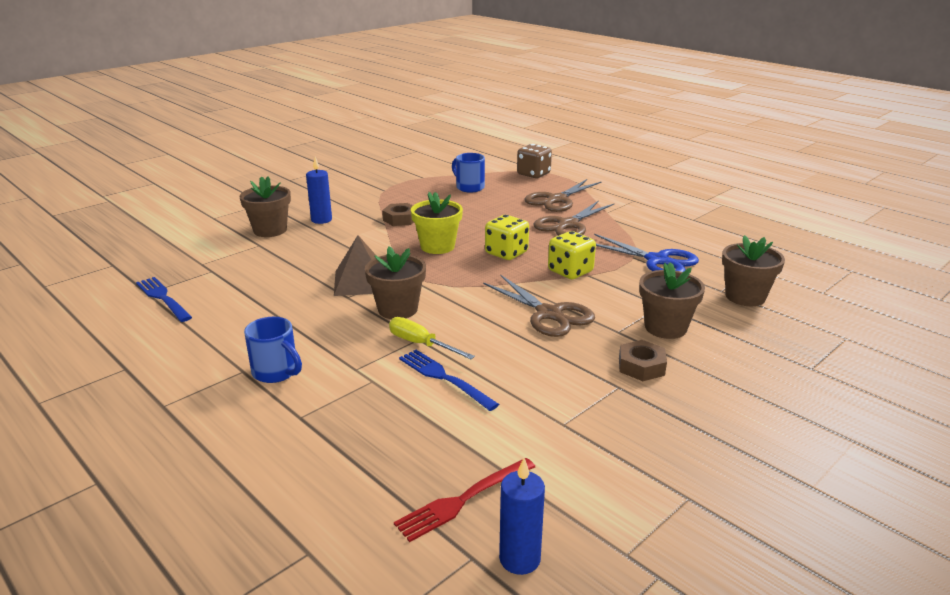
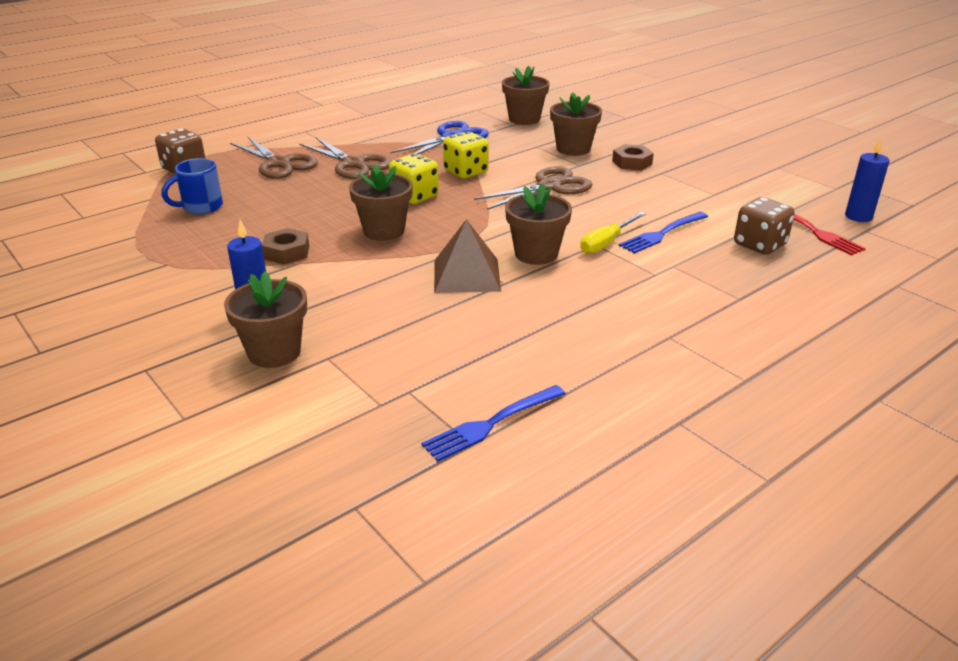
camera: 85 degrees left, 5 degrees up
blue mug [244,317,302,383] -> none
yellow flower pot [411,192,463,254] -> brown flower pot [349,164,413,241]
none -> brown dice [734,197,795,255]

